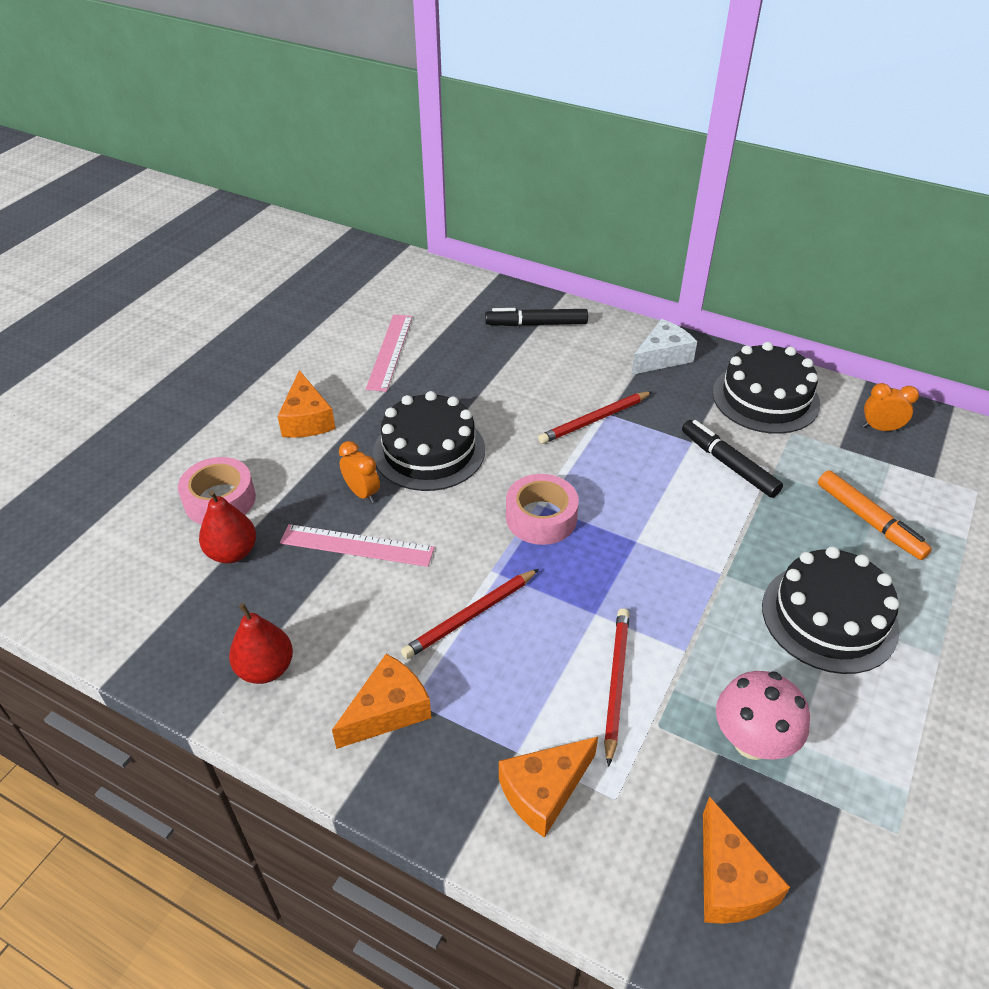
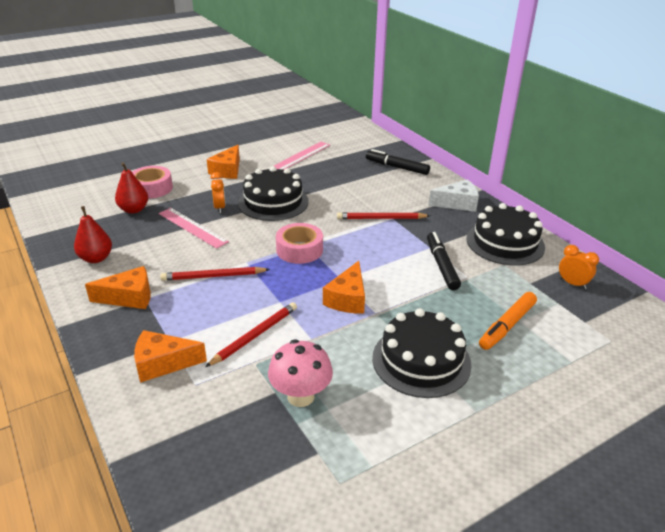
camera: 30 degrees right, 10 degrees down
orange cheese [703,796,790,924] -> orange cheese moved to [323,261,365,314]
orange marker [818,470,932,560] -> orange marker turned 45 degrees clockwise [479,292,537,350]

